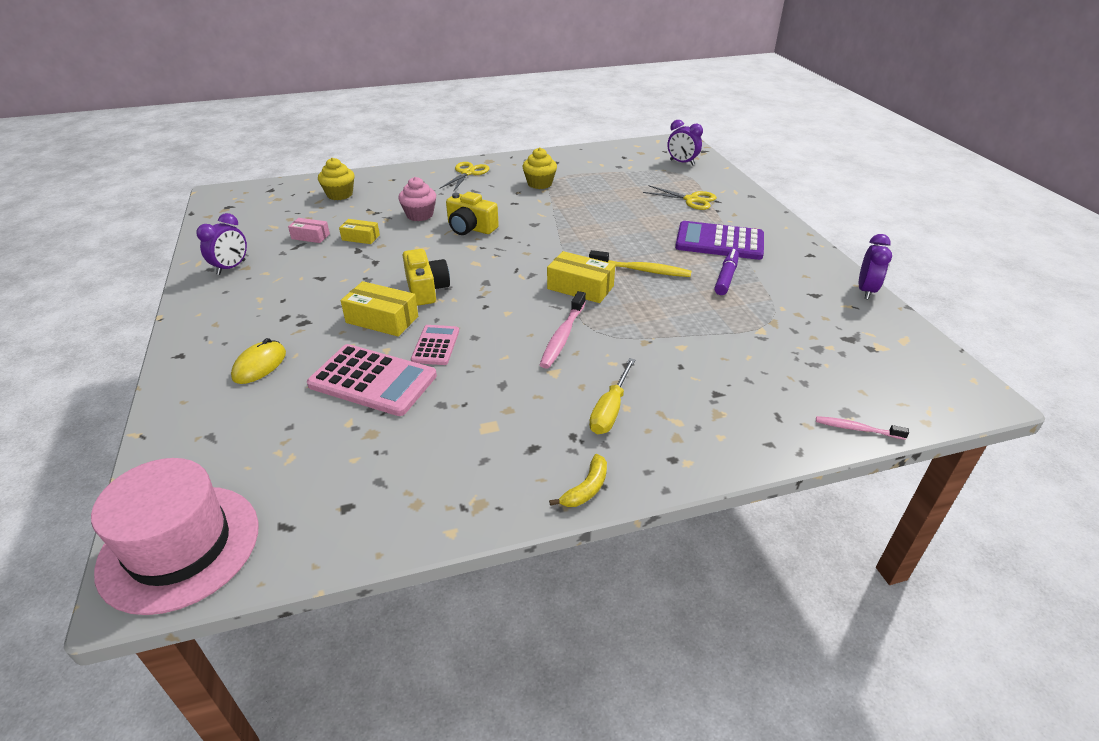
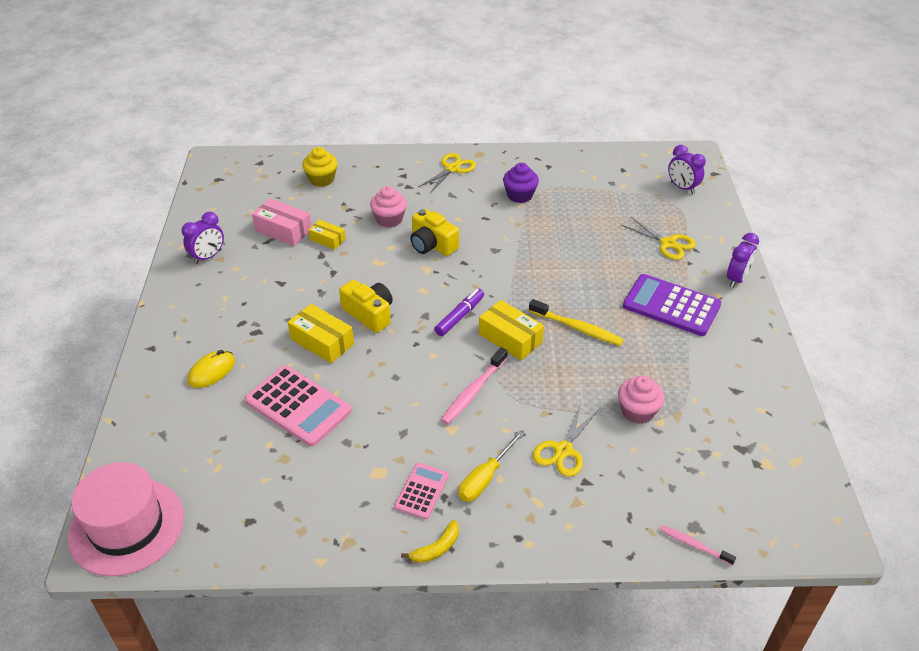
camera: 15 degrees right, 5 degrees up
pink box [288,218,330,243] -> pink box [252,198,311,246], size x1.61
yellow camera [403,249,450,306] -> yellow camera turned 45 degrees counterclockwise [339,280,393,333]
pink calculator [411,325,459,365] -> pink calculator moved to [394,463,449,519]
yellow cupcake [523,148,557,189] -> purple cupcake [503,163,539,203]
purple marker [714,249,739,295] -> purple marker moved to [434,289,484,336]
purple clock [859,234,892,299] -> purple clock moved to [727,233,759,288]
none -> yellow scissors [533,403,598,477]
none -> pink cupcake [618,376,664,424]

